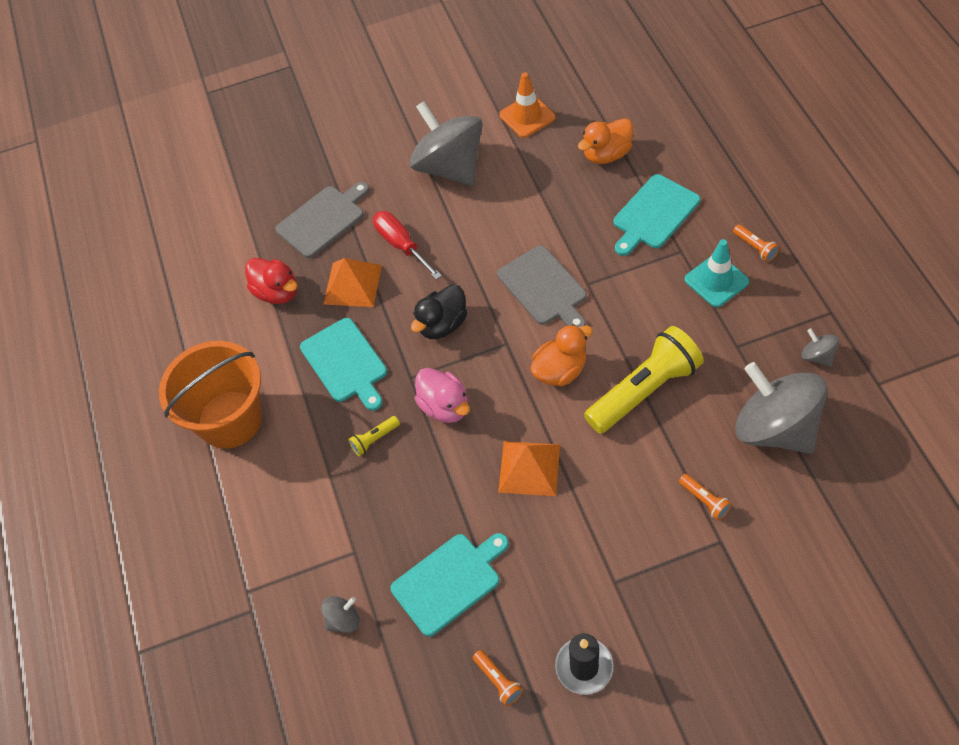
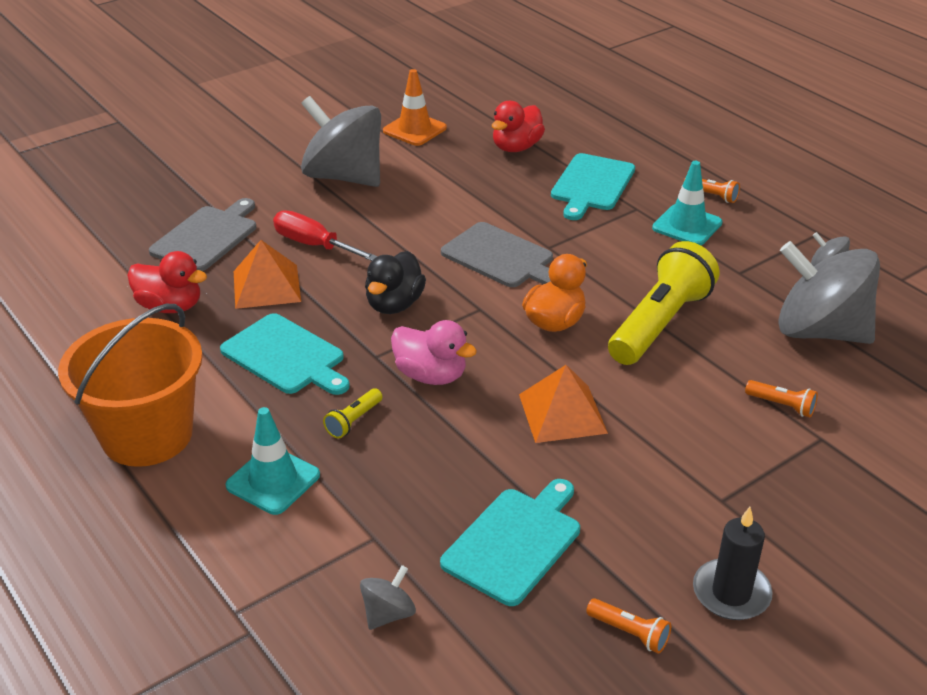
camera: 25 degrees left, 20 degrees down
orange duck [578,118,633,164] -> red duck [492,101,545,152]
none -> turquoise traffic cone [225,407,320,515]

